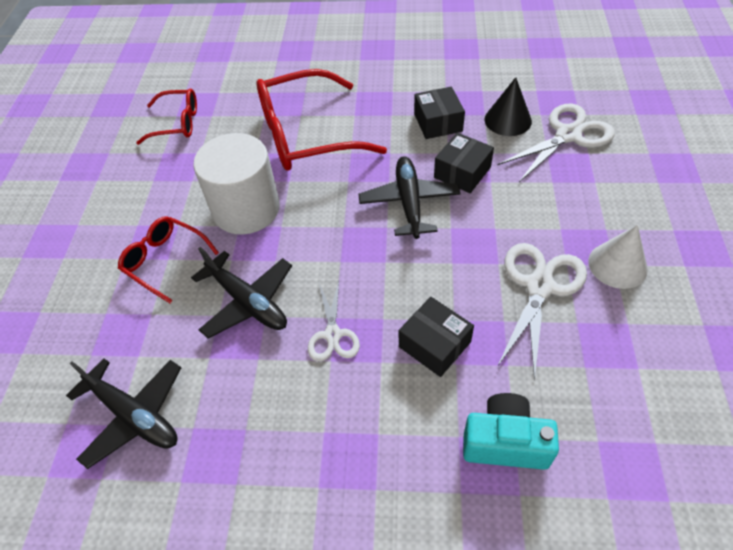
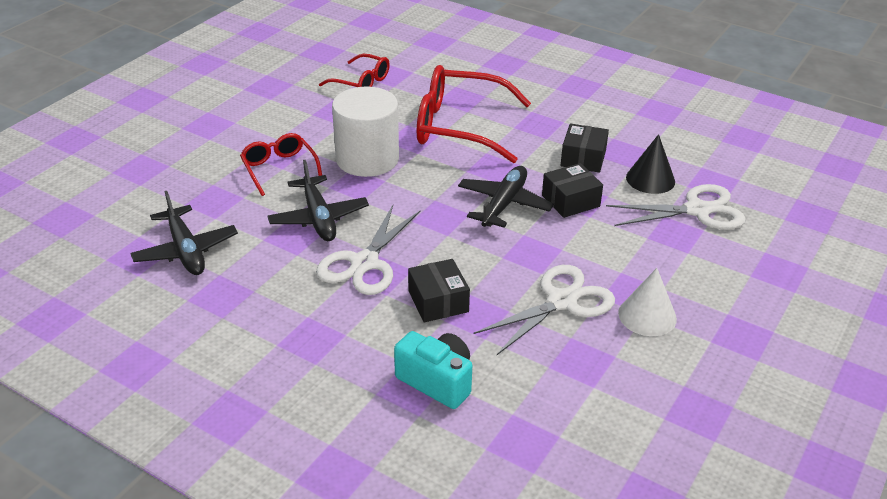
camera: 25 degrees right, 15 degrees down
white scissors [308,281,360,361] -> white scissors [316,205,421,295], size x1.65

